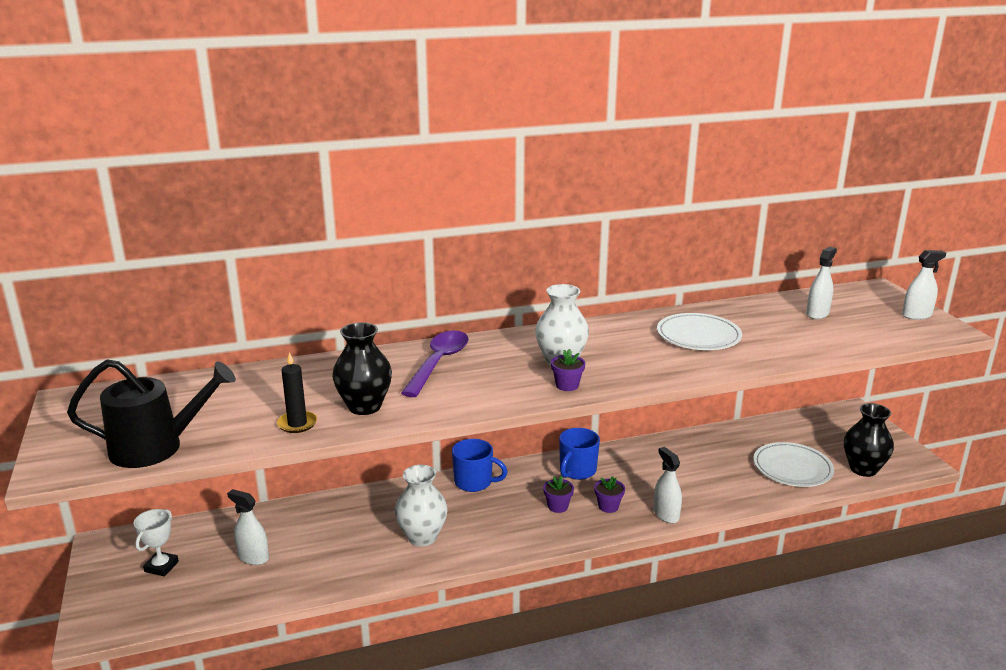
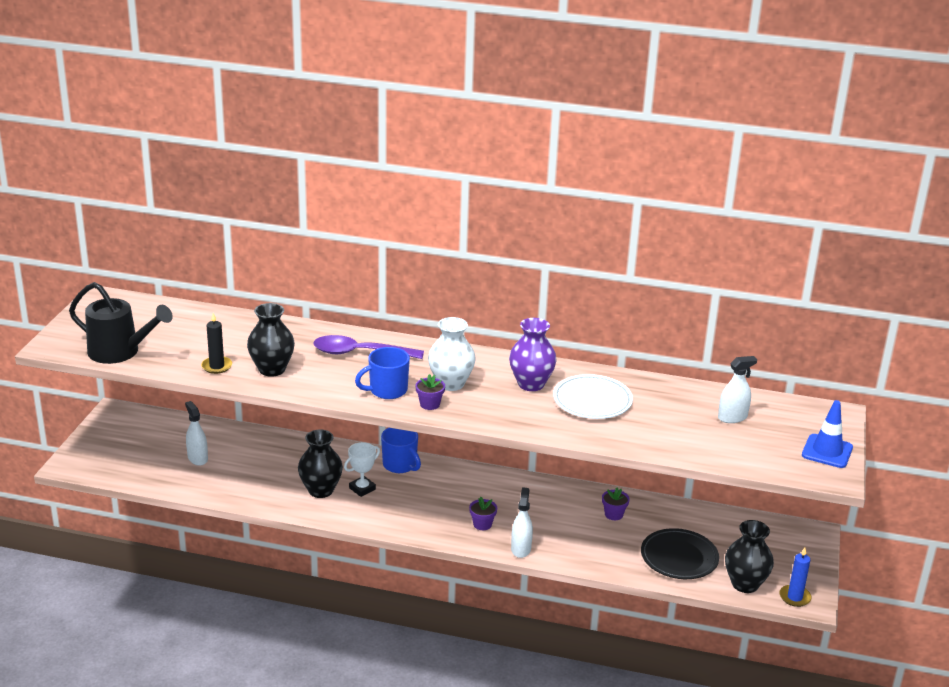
camera: 30 degrees right, 5 degrees up
white trophy [133,509,179,576] -> white trophy moved to [344,442,380,497]
white vase [395,465,448,546] -> black vase [298,429,343,498]
purple spoon [401,331,468,397] -> purple spoon turned 135 degrees counterclockwise [313,335,424,359]
purple flower pot [543,475,574,513] -> purple flower pot moved to [602,487,630,520]
blue mug [559,428,600,480] -> blue mug moved to [355,347,410,399]
white plate [753,442,834,487] -> black plate [641,528,719,579]
white spray bottle [902,250,946,320] -> blue traffic cone [802,400,853,468]
none -> purple vase [509,318,557,391]
none -> blue candle [779,548,812,607]

